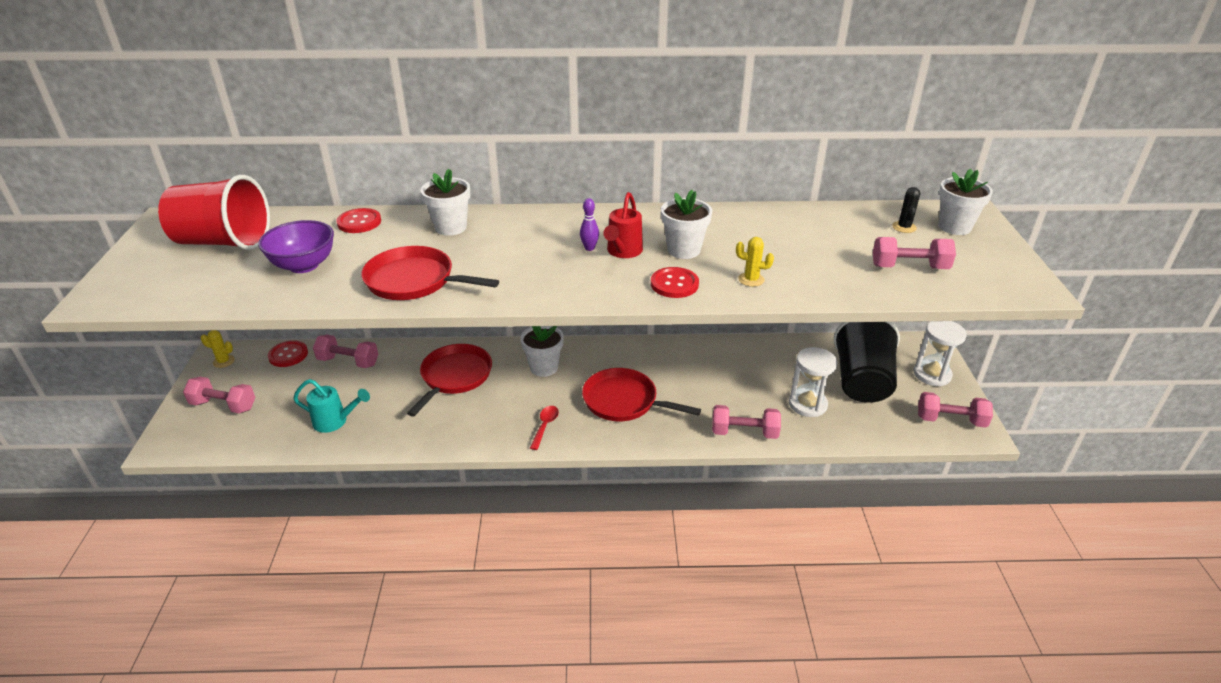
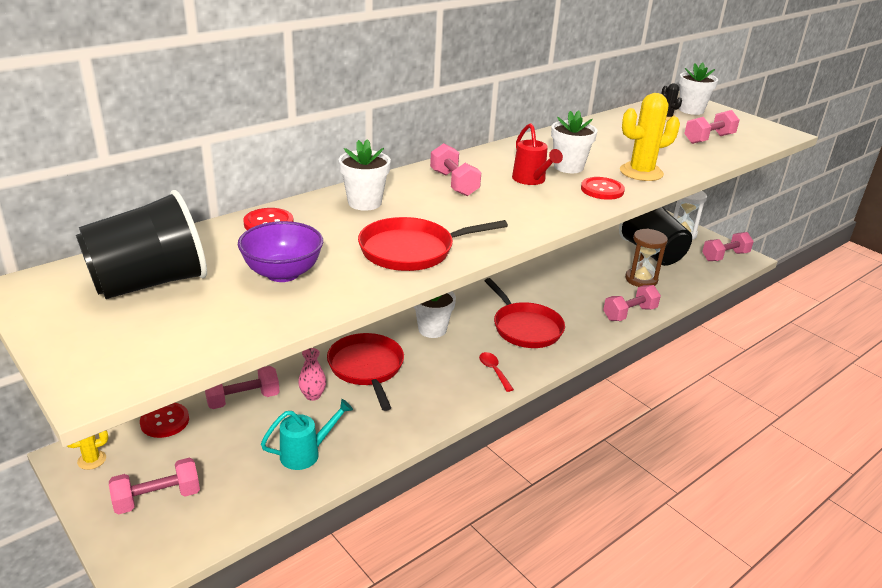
camera: 40 degrees left, 5 degrees down
red cup [158,175,270,250] -> black cup [76,190,207,299]
purple bowling pin [580,198,599,251] -> none
red pan [582,368,701,421] -> red pan turned 105 degrees counterclockwise [485,278,565,348]
yellow cactus [736,237,774,287] -> yellow cactus [620,93,680,181], size x1.97
white hourglass [789,347,837,417] -> brown hourglass [625,229,668,287]
none -> pink vase [298,348,326,401]
none -> pink dumbbell [430,143,481,196]

